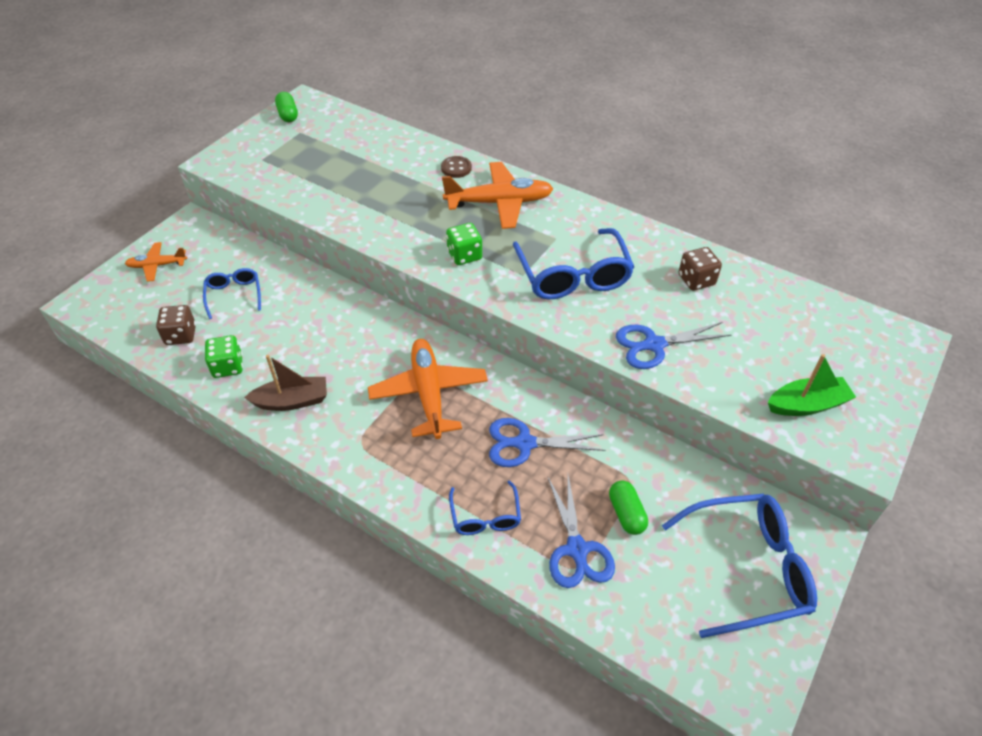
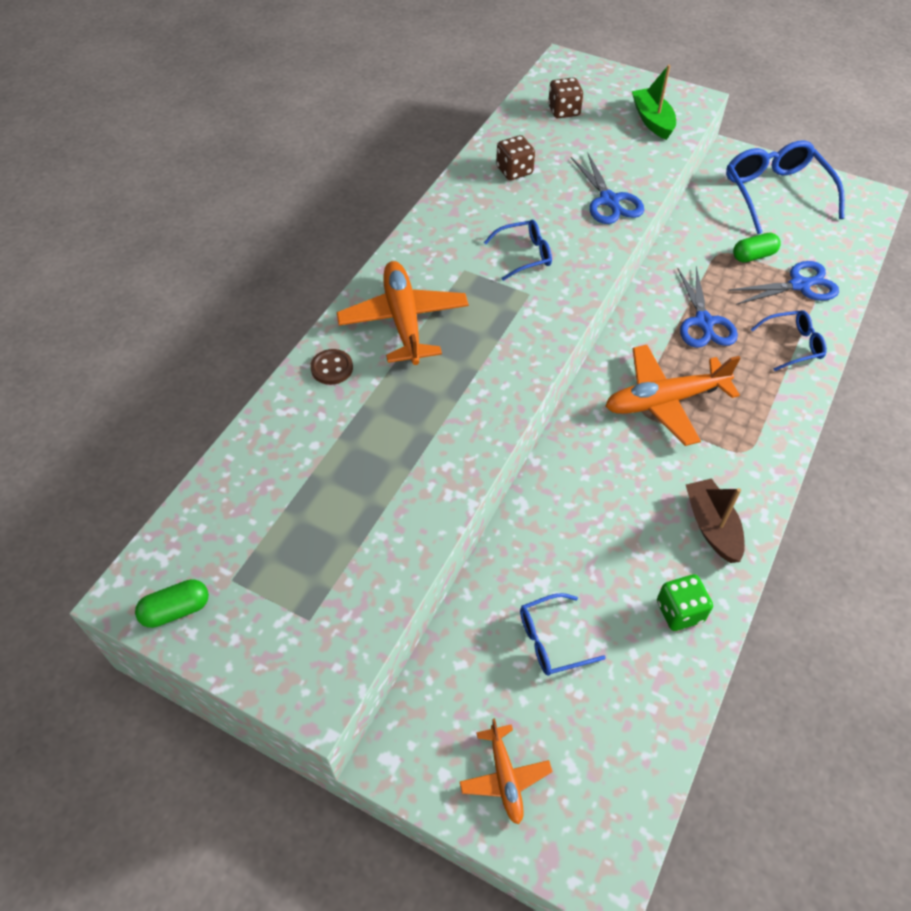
camera: 95 degrees left, 5 degrees up
brown dice [156,305,196,345] -> brown dice moved to [548,77,583,118]
green dice [446,223,482,265] -> none
blue glasses [513,228,634,299] -> blue glasses [484,220,552,281], size x0.54

